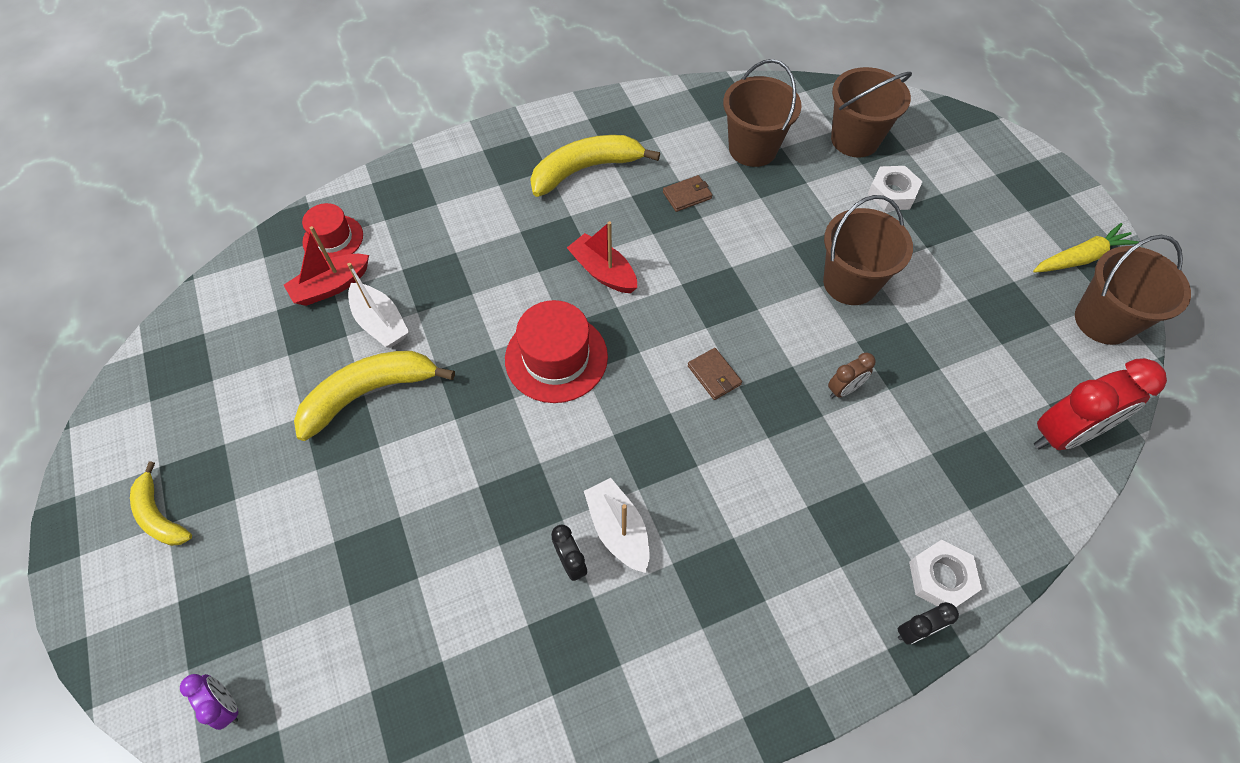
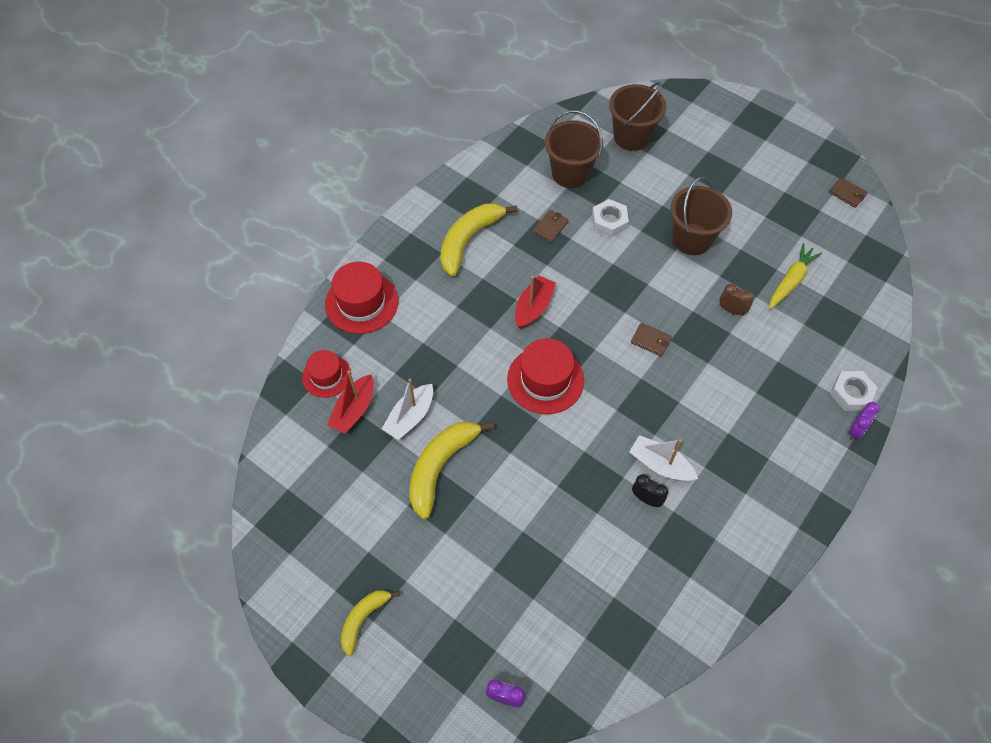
camera: 30 degrees left, 0 degrees up
yellow banana [130,461,192,546] -> yellow banana turned 105 degrees clockwise [341,590,400,656]
white boat [347,263,409,348] -> white boat turned 105 degrees clockwise [382,379,433,440]
red boat [567,221,637,293] -> red boat turned 105 degrees clockwise [515,275,556,329]
brown clock [828,353,876,398] -> brown clock turned 90 degrees counterclockwise [720,284,754,316]
white nut [868,166,923,210] -> white nut moved to [592,199,629,237]
black clock [897,602,959,644] -> purple clock [849,402,879,440]
yellow carrot [1033,223,1139,273] -> yellow carrot moved to [769,243,822,310]
red clock [1034,358,1167,450] -> none
brown bucket [1075,235,1191,345] -> brown wallet [829,177,868,208]
none -> red hat [325,262,398,334]

